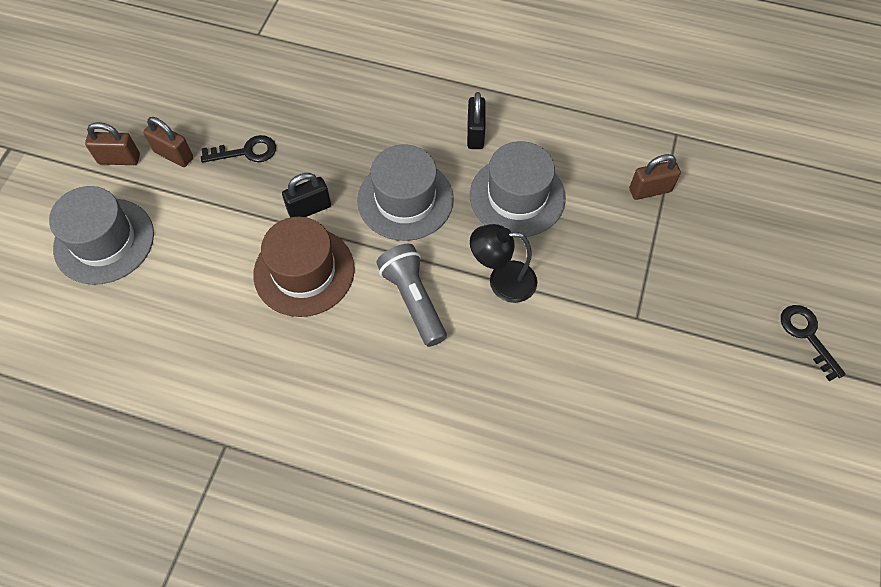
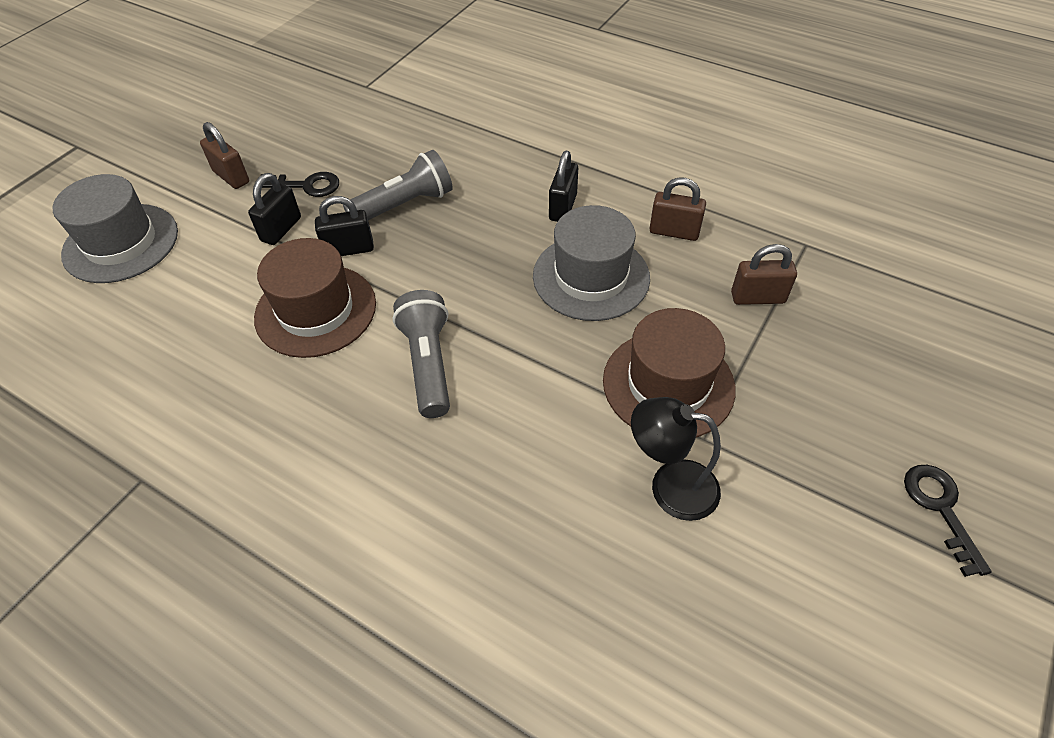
camera: 15 degrees right, 10 degrees down
brown padlock [85,122,140,165] -> brown padlock moved to [649,178,706,241]
grey hat [357,144,454,241] -> none
black lamp [470,224,537,303] -> black lamp moved to [631,397,721,521]
none -> black padlock [248,173,301,245]
none -> grey flashlight [343,150,453,220]
none -> brown hat [603,308,736,437]

